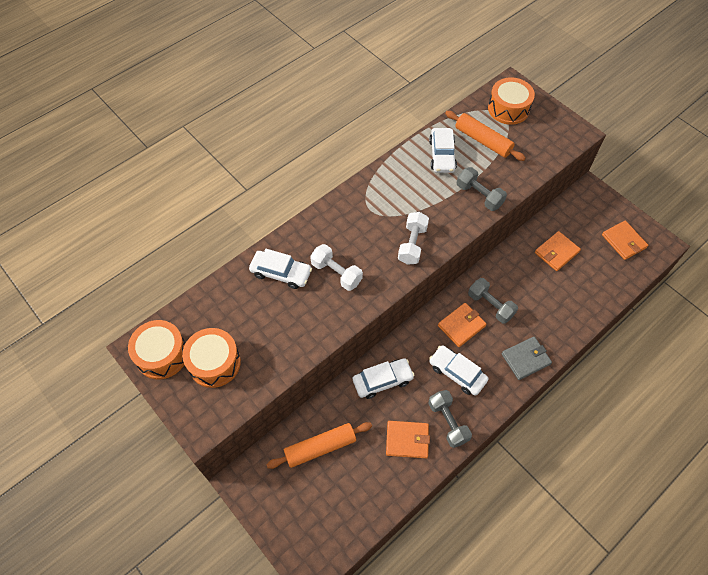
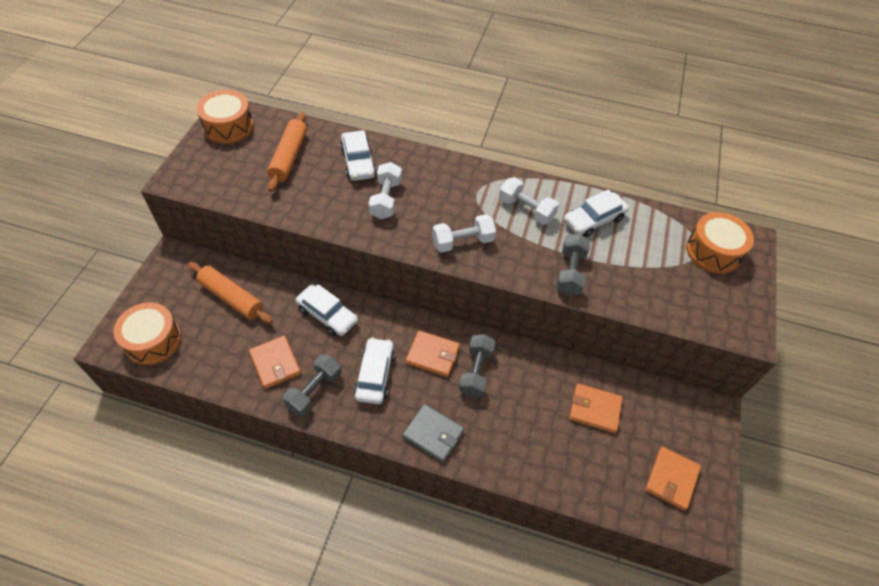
camera: 55 degrees right, 5 degrees down
orange drum [182,328,241,388] -> orange drum moved to [113,302,181,365]
orange rolling pin [445,111,526,161] -> orange rolling pin moved to [267,112,307,192]
none -> white dumbbell [499,177,559,225]

